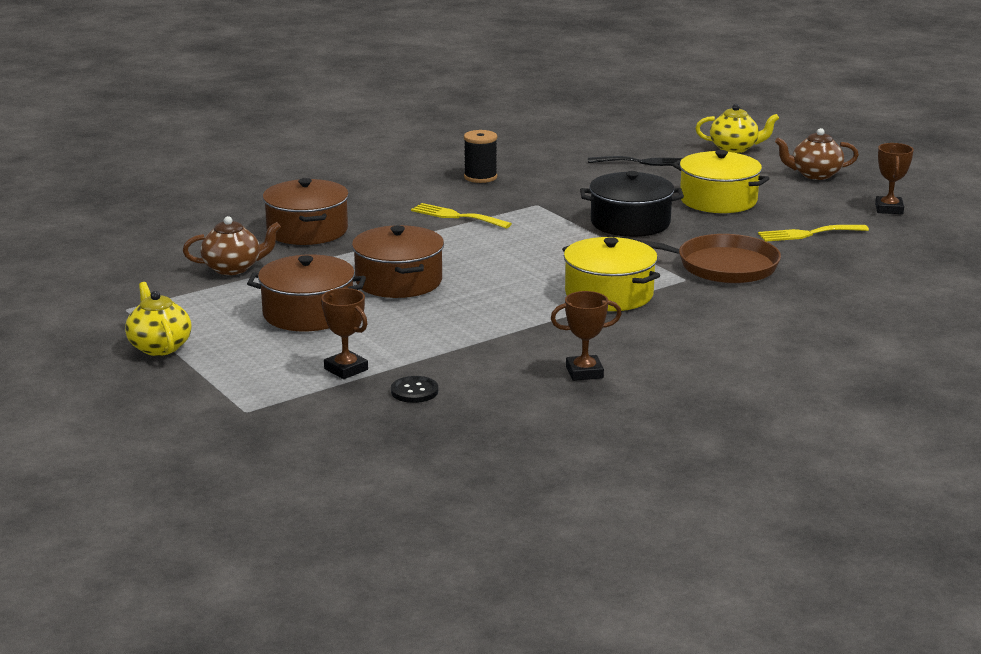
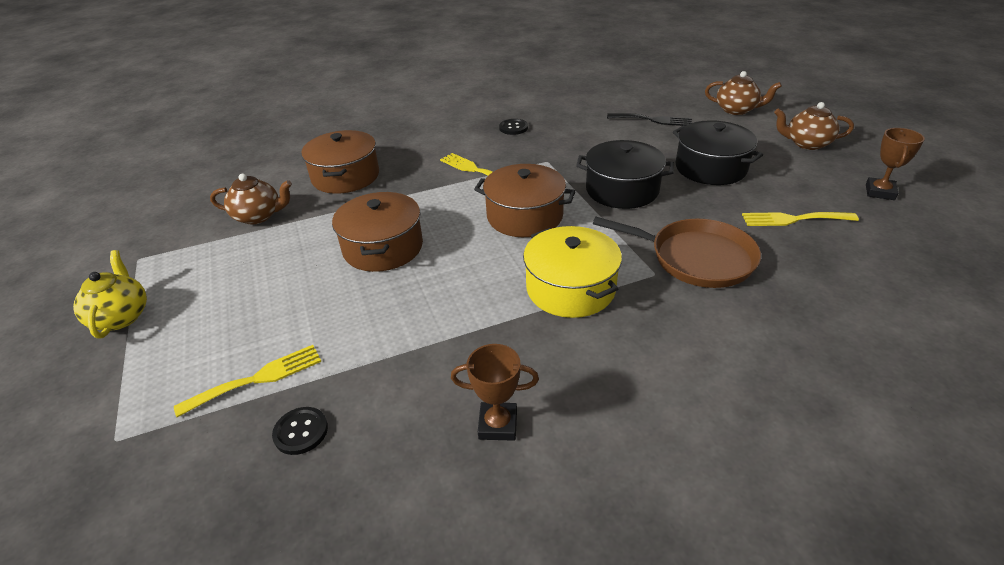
camera: 15 degrees right, 15 degrees up
brown pot [247,254,366,331] -> brown pot moved to [474,164,576,237]
brown trophy [321,288,368,379] -> yellow fork [174,345,321,417]
black spool [464,130,497,183] -> black button [499,119,528,135]
yellow pot [672,150,770,213] -> black pot [673,120,763,185]
yellow teapot [696,104,779,153] -> brown teapot [705,71,782,115]

